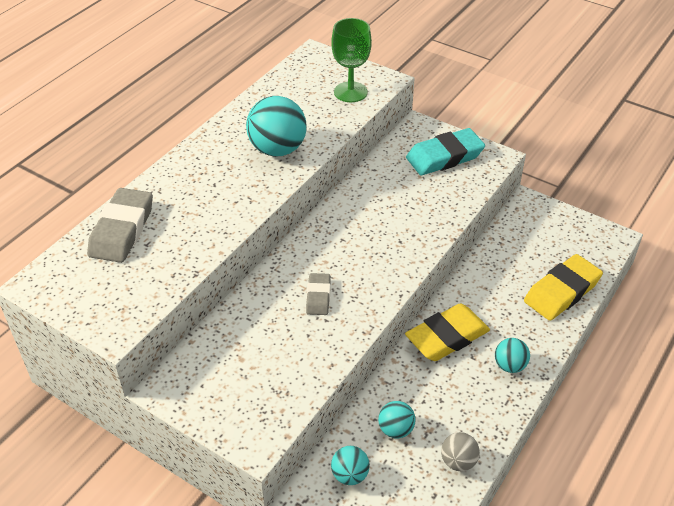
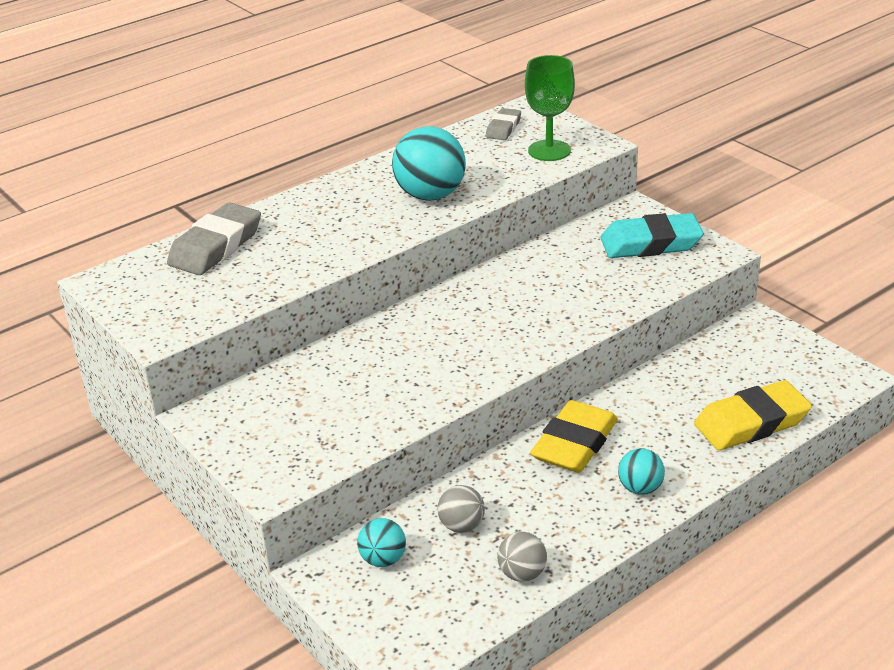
camera: 20 degrees right, 10 degrees down
grey eraser [306,273,331,315] -> grey eraser moved to [486,108,521,140]
turquoise ball [378,401,416,439] -> grey ball [437,485,485,533]
yellow eraser [405,303,490,361] -> yellow eraser turned 45 degrees counterclockwise [530,400,618,473]

